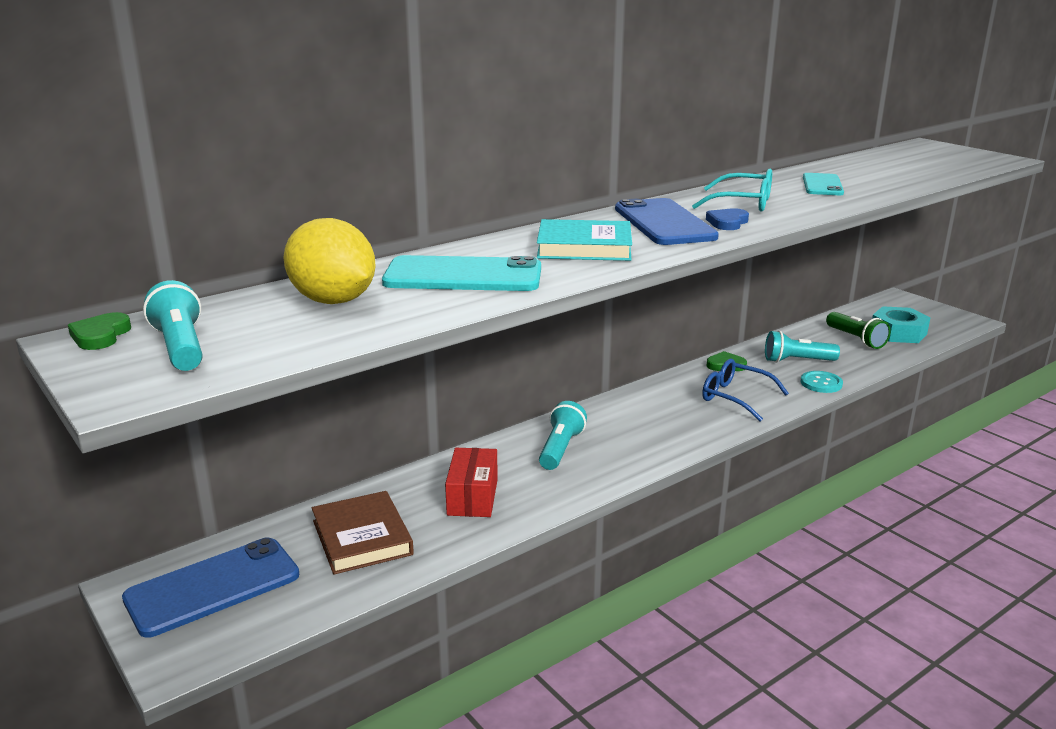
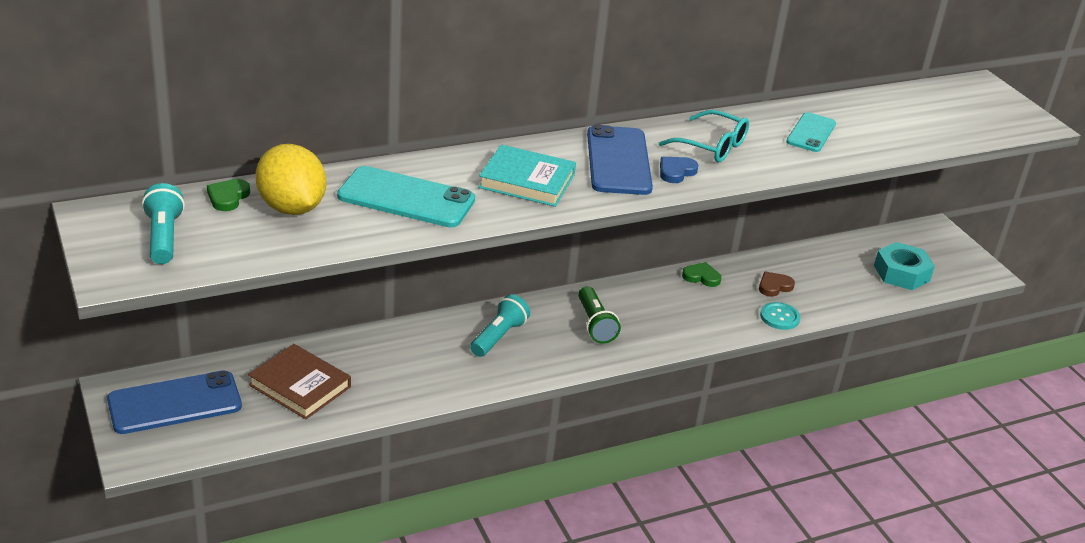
camera: 10 degrees right, 10 degrees up
green heart [68,312,131,350] -> green heart moved to [207,179,250,211]
brown book [312,491,414,574] -> brown book turned 45 degrees counterclockwise [248,344,351,419]
red box [445,448,498,517] -> none
blue glasses [702,359,789,421] -> none
turquoise flashlight [765,331,840,363] -> brown heart [759,271,795,297]
green flashlight [826,312,891,349] -> green flashlight moved to [578,286,621,344]

